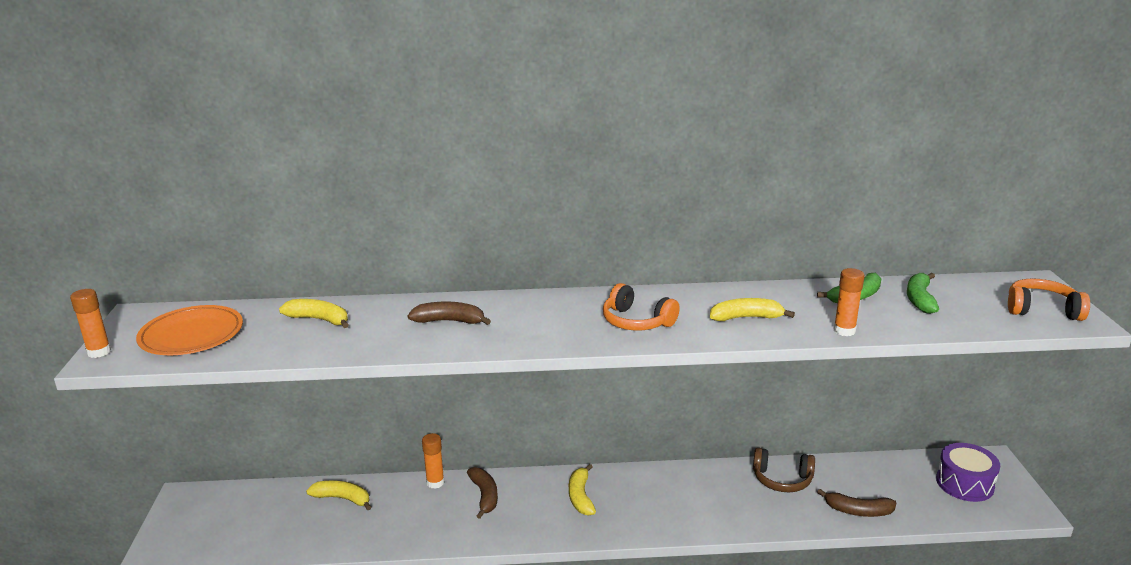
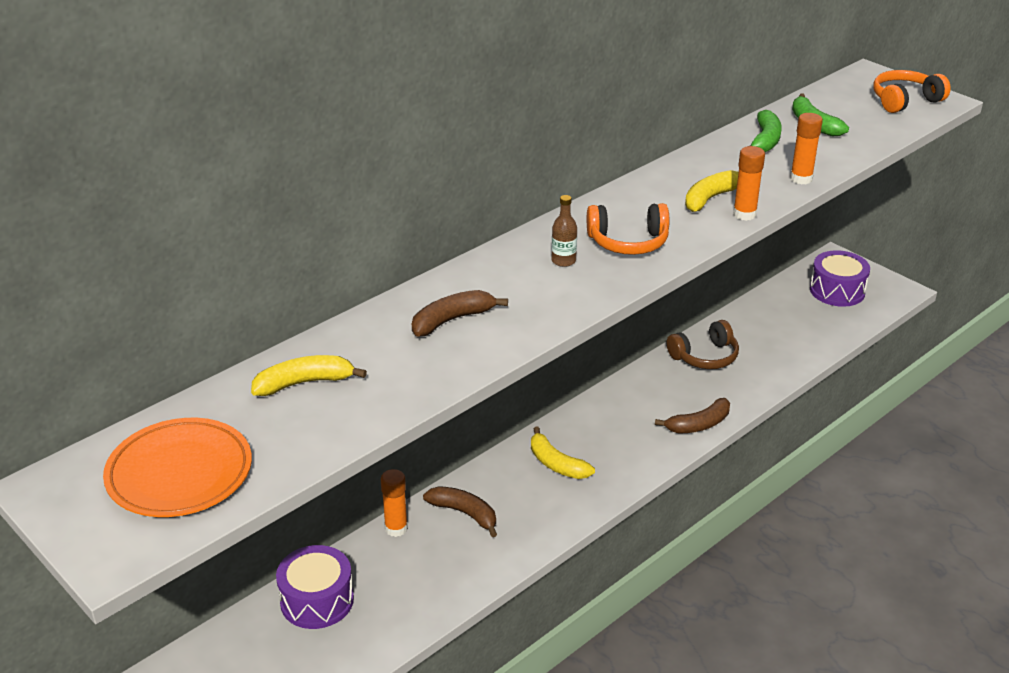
camera: 40 degrees left, 10 degrees up
orange glue stick [70,289,111,358] -> orange glue stick moved to [733,146,765,221]
yellow banana [306,481,372,510] -> purple drum [276,545,354,629]
brown banana [817,489,897,517] -> brown banana moved to [655,398,730,434]
none -> brown bottle [552,195,577,267]

